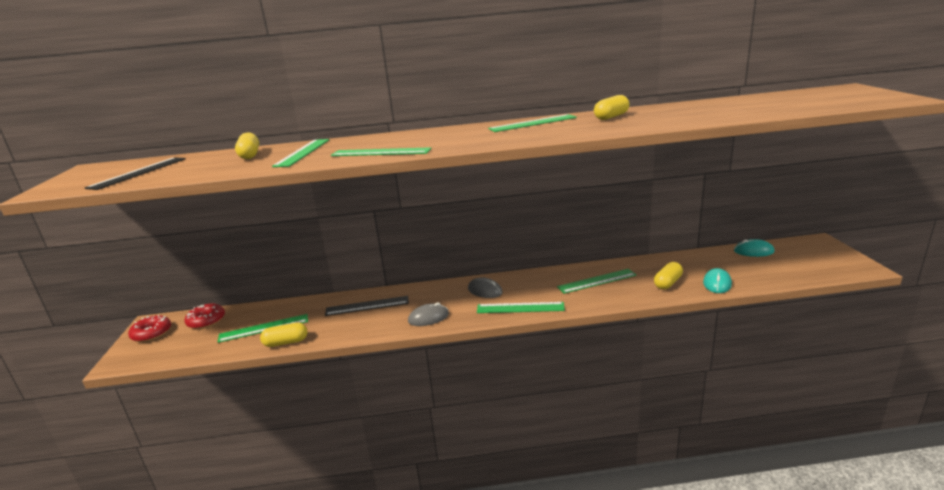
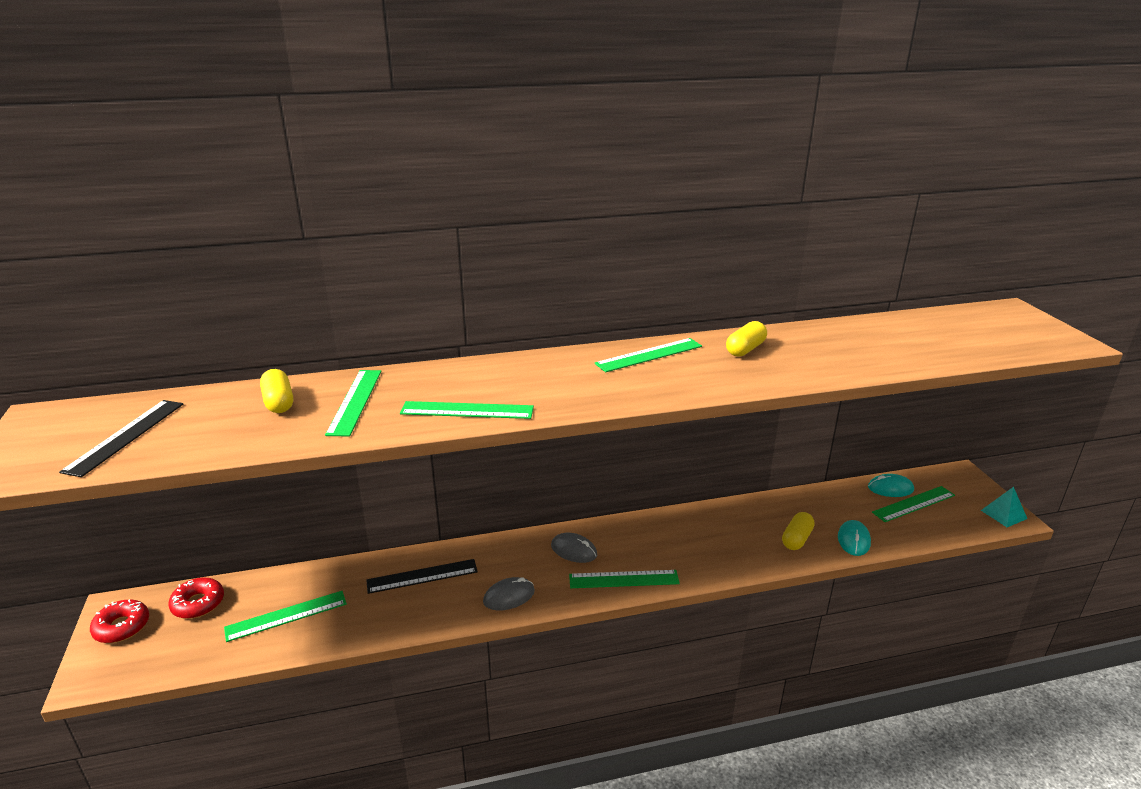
camera: 10 degrees left, 5 degrees up
yellow capsule [260,322,308,347] -> none
green ruler [557,269,636,294] -> green ruler moved to [872,486,955,522]
none -> turquoise pyramid [981,487,1027,527]

